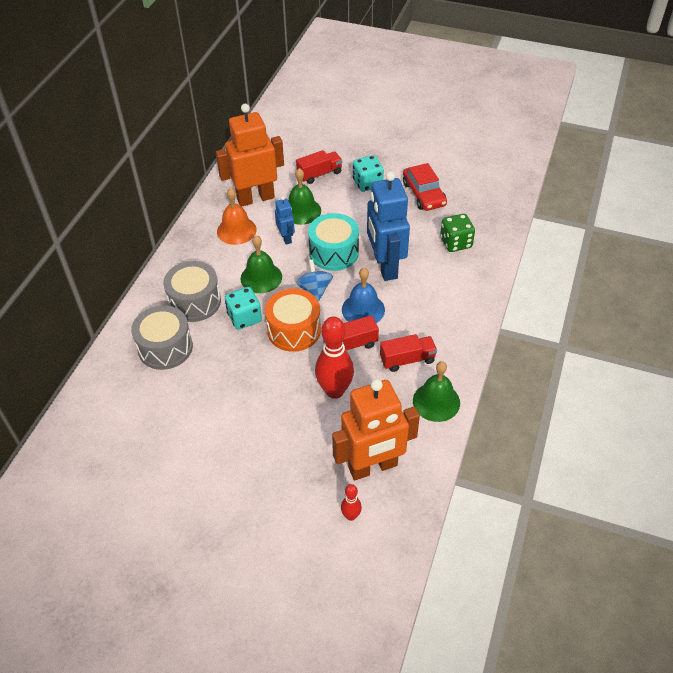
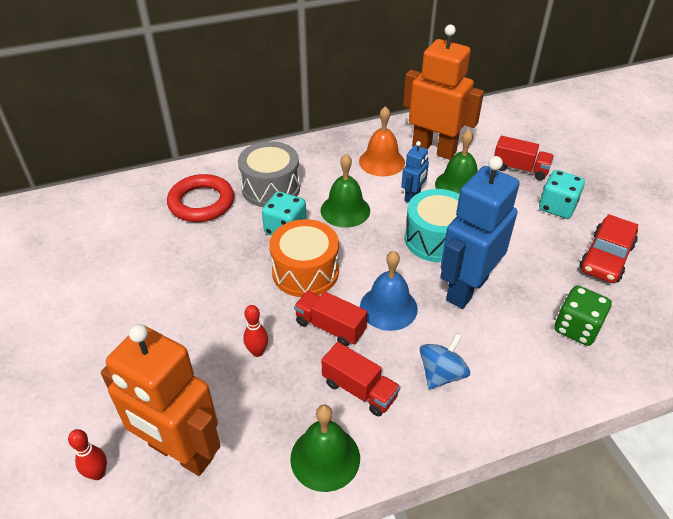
camera: 50 degrees right, 5 degrees down
grey drum [131,305,193,370] -> red ring [167,174,234,222]
blue spinning top [296,259,333,301] -> blue spinning top moved to [420,333,470,390]
red bowling pin [315,317,354,399] -> red bowling pin [243,305,268,357], size x0.49

